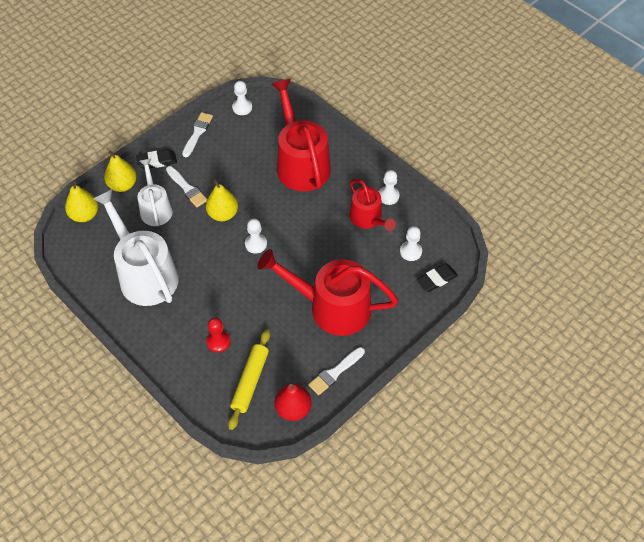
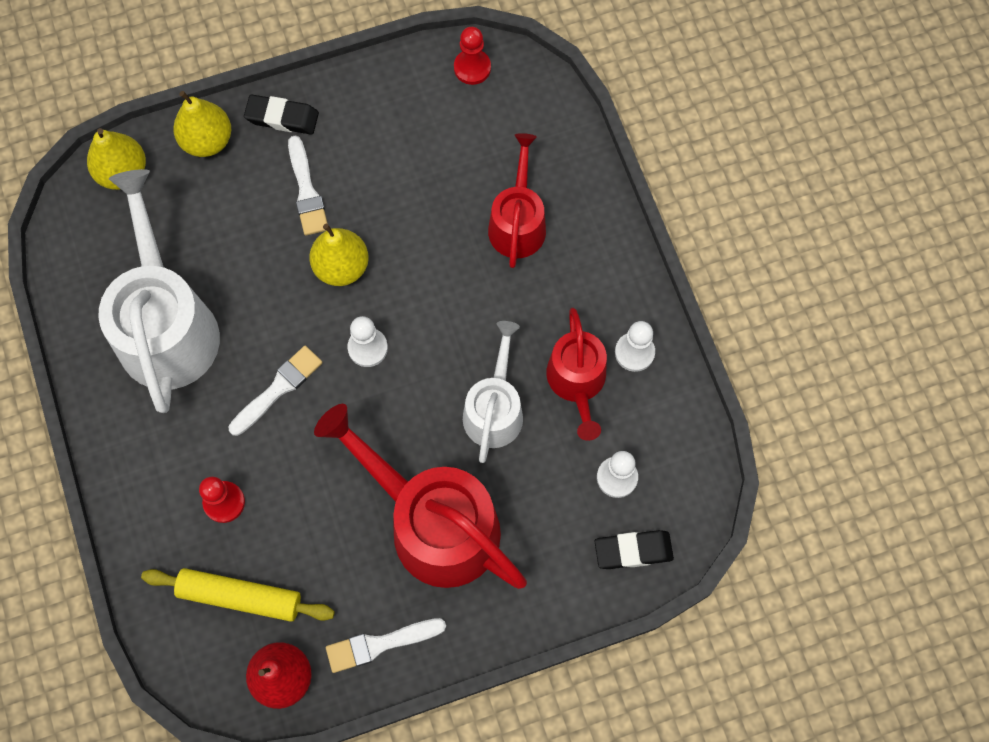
camera: 25 degrees right, 15 degrees up
white watering can [137,159,173,226] -> white watering can moved to [463,321,523,463]
white brush [182,112,213,157] -> white brush moved to [228,346,322,436]
yellow rolling pin [228,329,270,430] -> yellow rolling pin turned 60 degrees clockwise [141,568,335,622]
white pawn [232,81,252,115] -> red pawn [454,27,491,85]
red watering can [271,79,331,191] -> red watering can [488,133,546,268], size x0.58

